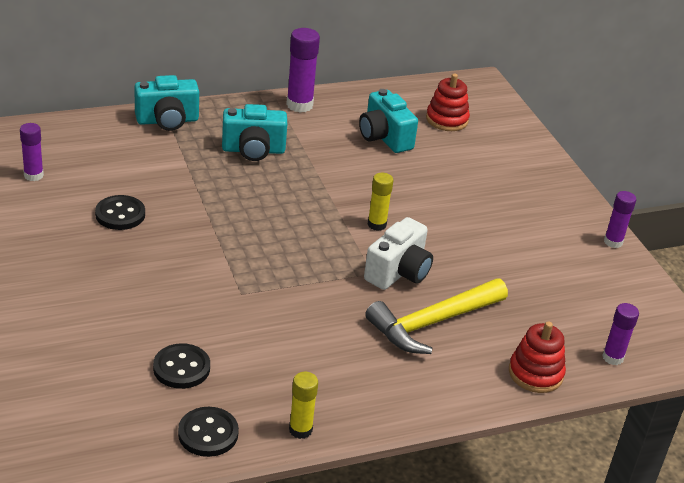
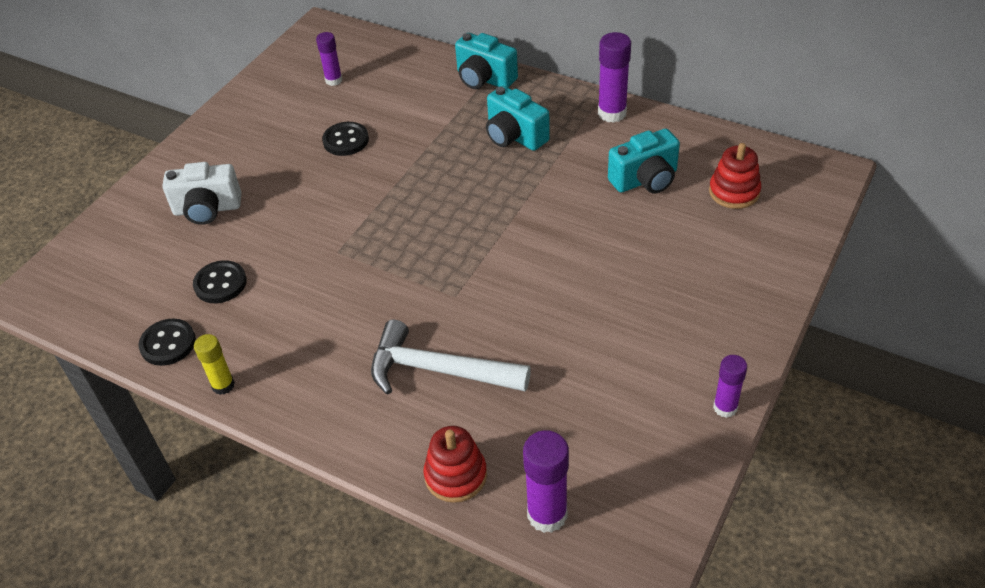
camera: 55 degrees right, 10 degrees up
turquoise camera [359,89,418,153] -> turquoise camera turned 135 degrees counterclockwise [608,129,680,193]
white camera [364,217,433,290] -> white camera moved to [162,162,242,225]
yellow hammer [365,278,508,354] -> white hammer [371,320,531,395]
yellow glue stick [368,173,394,231] -> none
purple glue stick [602,303,639,365] -> purple glue stick [523,430,569,533], size x1.58

